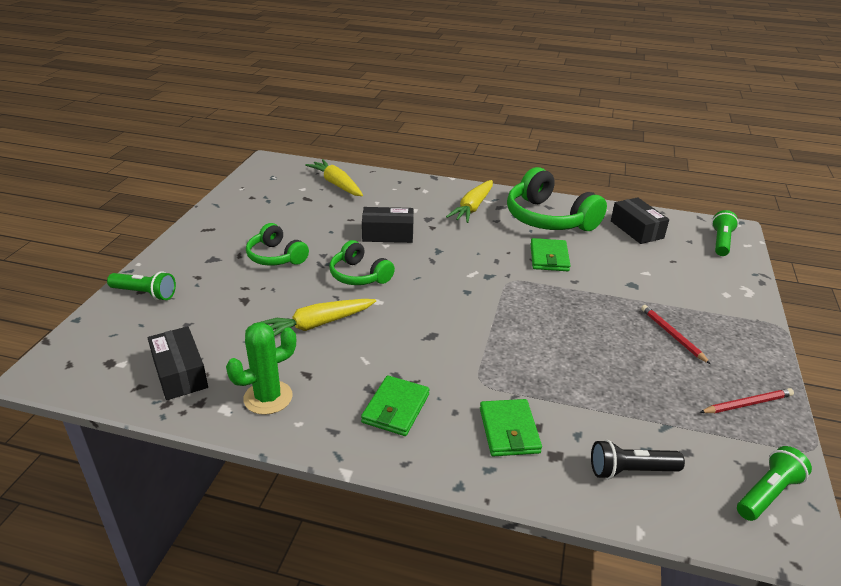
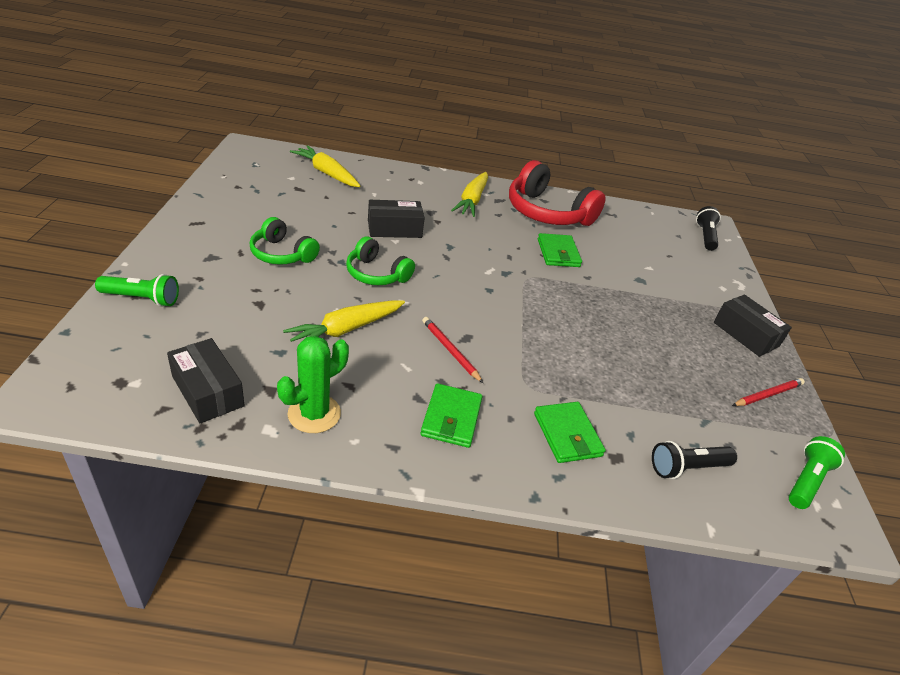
camera: 15 degrees left, 5 degrees up
green headphones [507,167,607,231] -> red headphones [509,160,606,226]
black box [611,197,669,244] -> black box moved to [714,294,792,357]
red pencil [641,305,711,364] -> red pencil moved to [422,317,483,383]
green flashlight [712,210,739,256] -> black flashlight [696,206,721,251]

